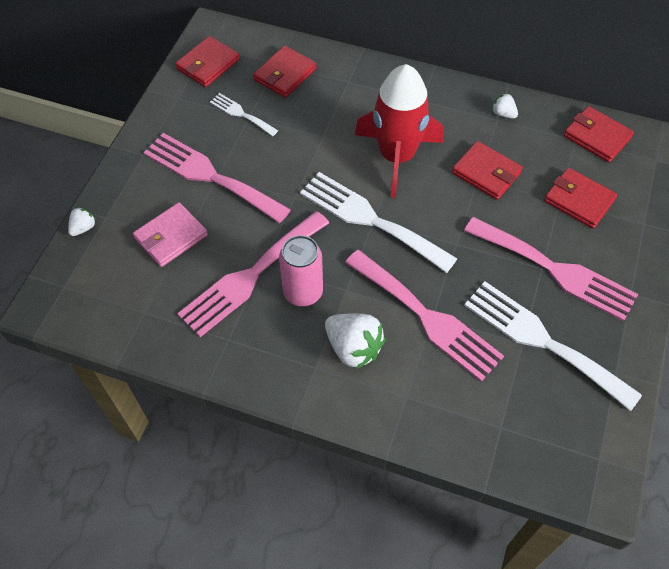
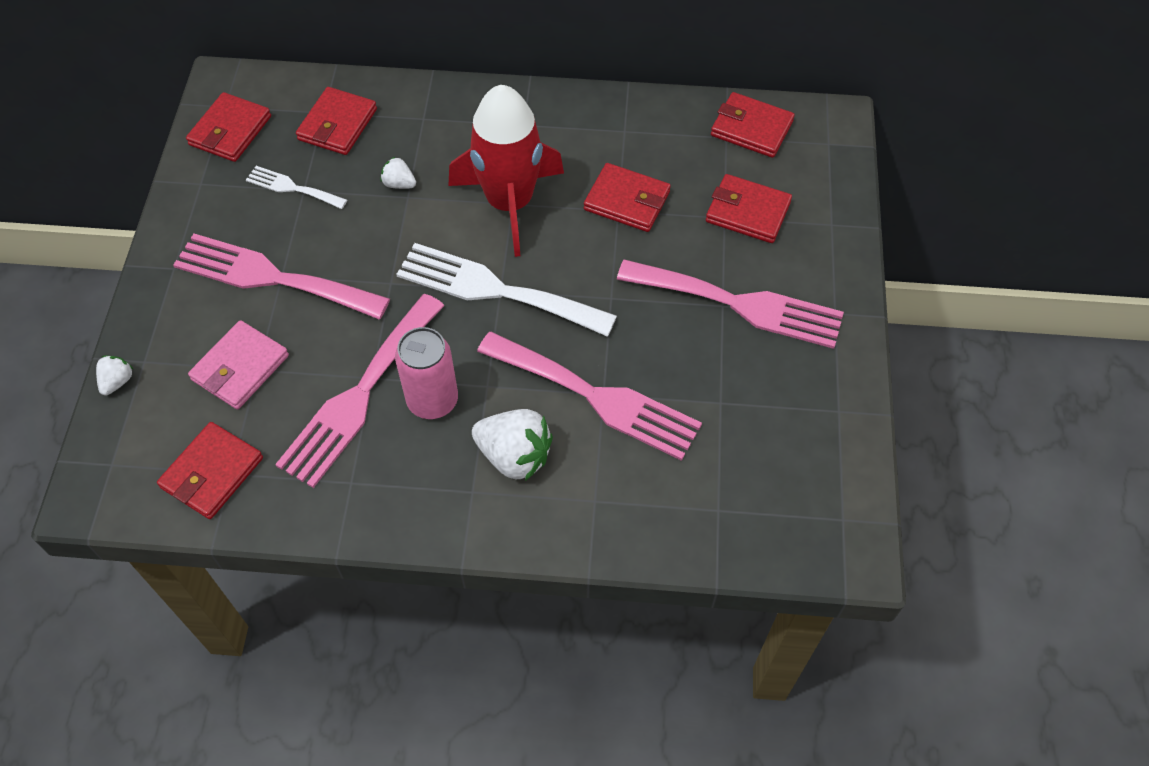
camera: 15 degrees left, 0 degrees up
white fork [464,281,642,411] -> none
white strawberry [492,93,518,119] -> white strawberry moved to [380,156,416,189]
none -> red wallet [157,422,263,519]

